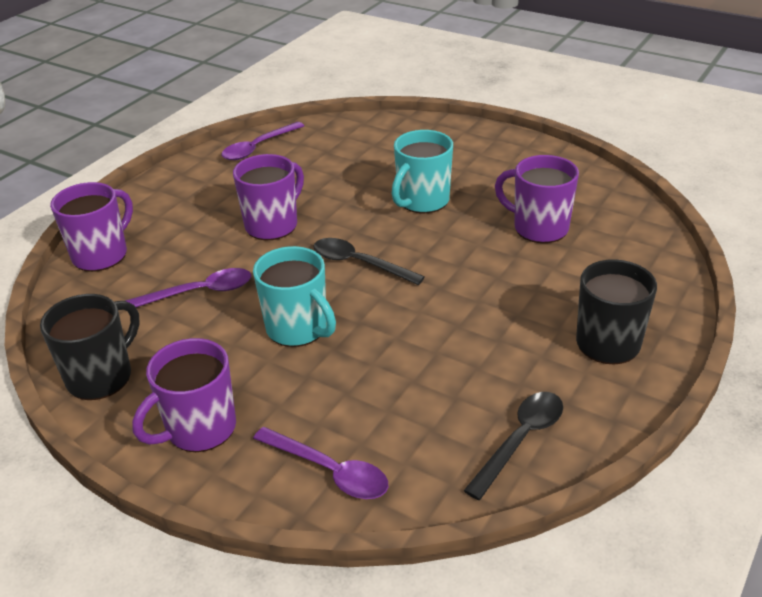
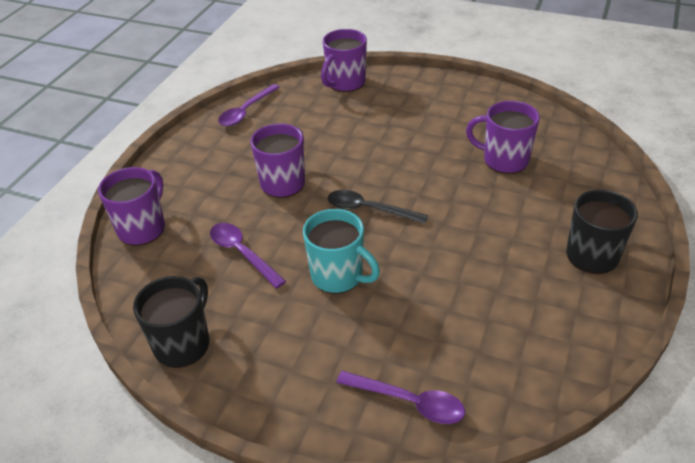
camera: 10 degrees left, 5 degrees up
purple spoon [125,268,251,307] -> purple spoon turned 105 degrees counterclockwise [210,223,286,289]
purple mug [132,338,236,452] -> purple mug moved to [321,29,367,92]
turquoise mug [392,130,453,213] -> none
black spoon [464,392,563,500] -> none

